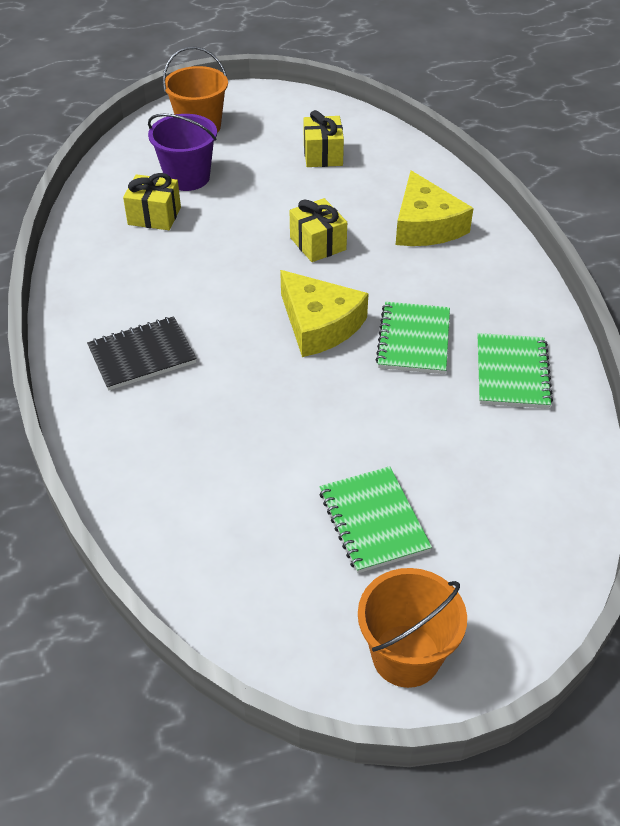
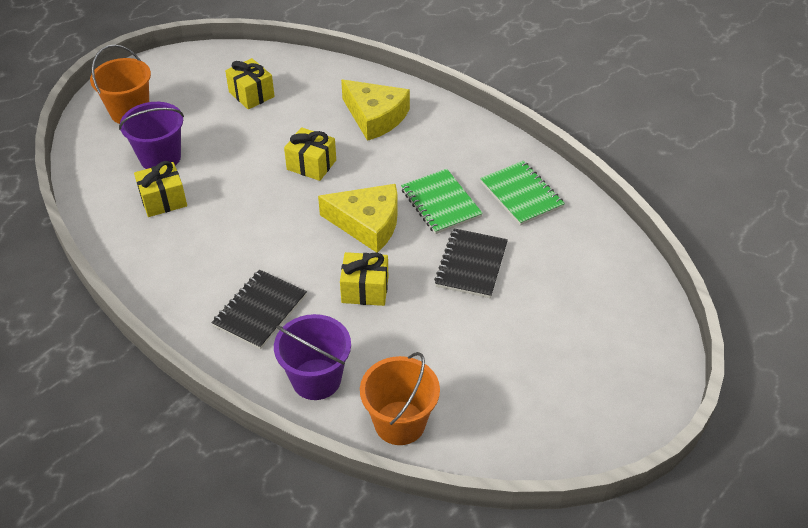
camera: 35 degrees left, 0 degrees up
green notebook [319,466,432,573] -> none
orange bucket [358,568,467,688] -> orange bucket moved to [360,352,440,445]
none -> purple bucket [274,314,351,400]
none -> yellow gift [340,252,388,306]
none -> black notebook [434,228,508,298]

